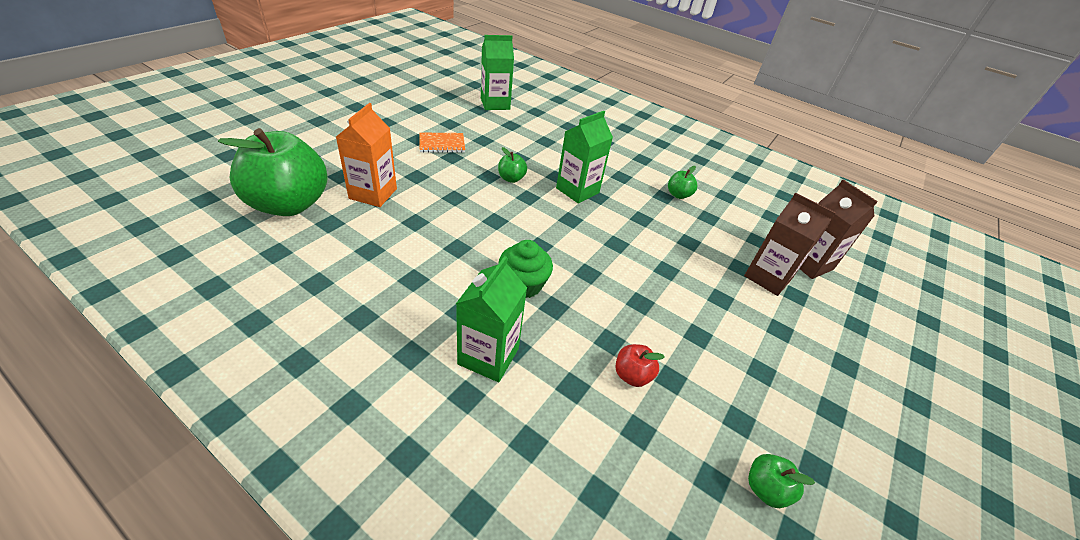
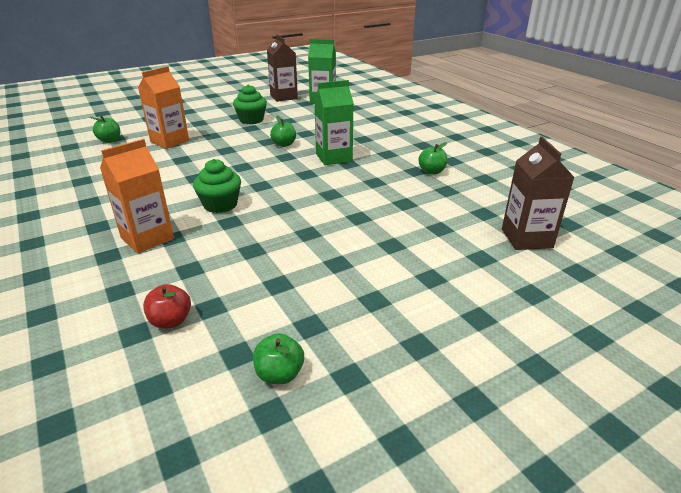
camera: 30 degrees right, 10 degrees down
green apple [218,128,328,216] -> green apple [90,116,120,143], size x0.41
orange notebook [419,133,465,153] -> green cupcake [233,84,267,124]
green carton [456,256,527,382] -> orange carton [100,139,174,253]
red apple [615,344,665,387] -> red apple moved to [143,284,191,329]
brown carton [744,193,836,296] -> brown carton moved to [267,34,298,102]

